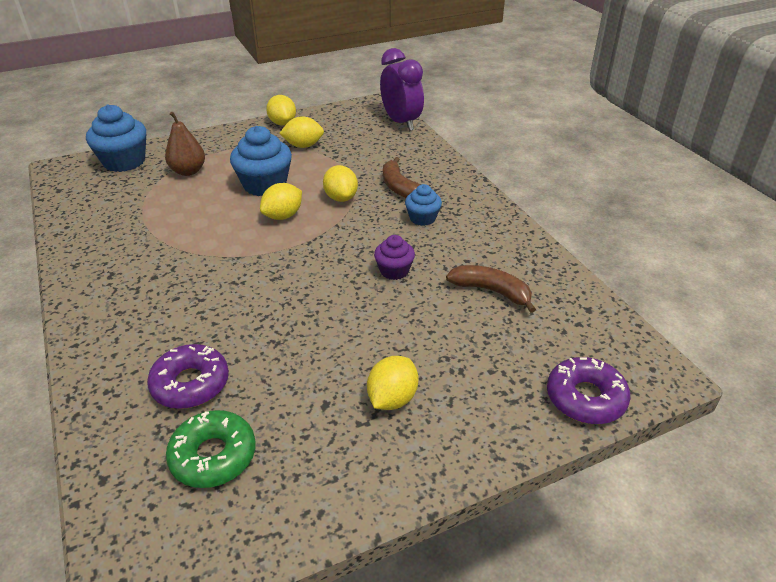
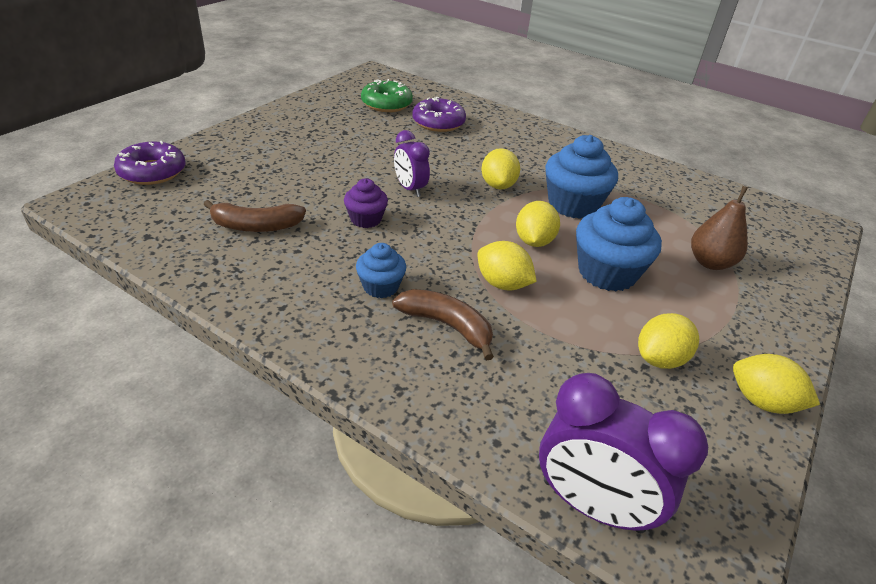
camera: 145 degrees right, 0 degrees up
blue cupcake [86,104,147,172] -> blue cupcake moved to [545,135,618,219]
yellow lemon [367,356,418,410] -> yellow lemon moved to [481,148,520,190]
none -> purple clock [394,130,430,197]

